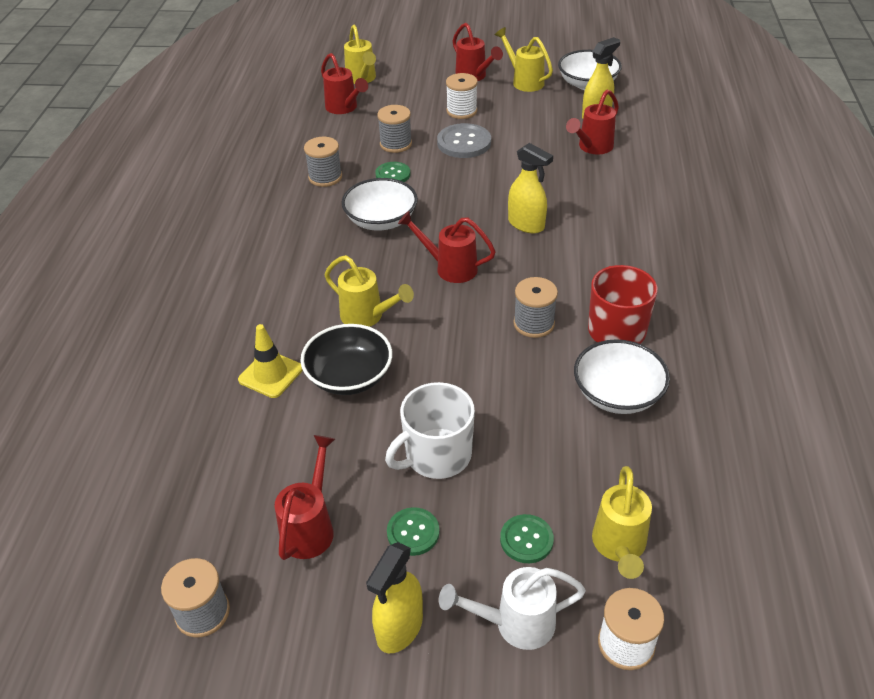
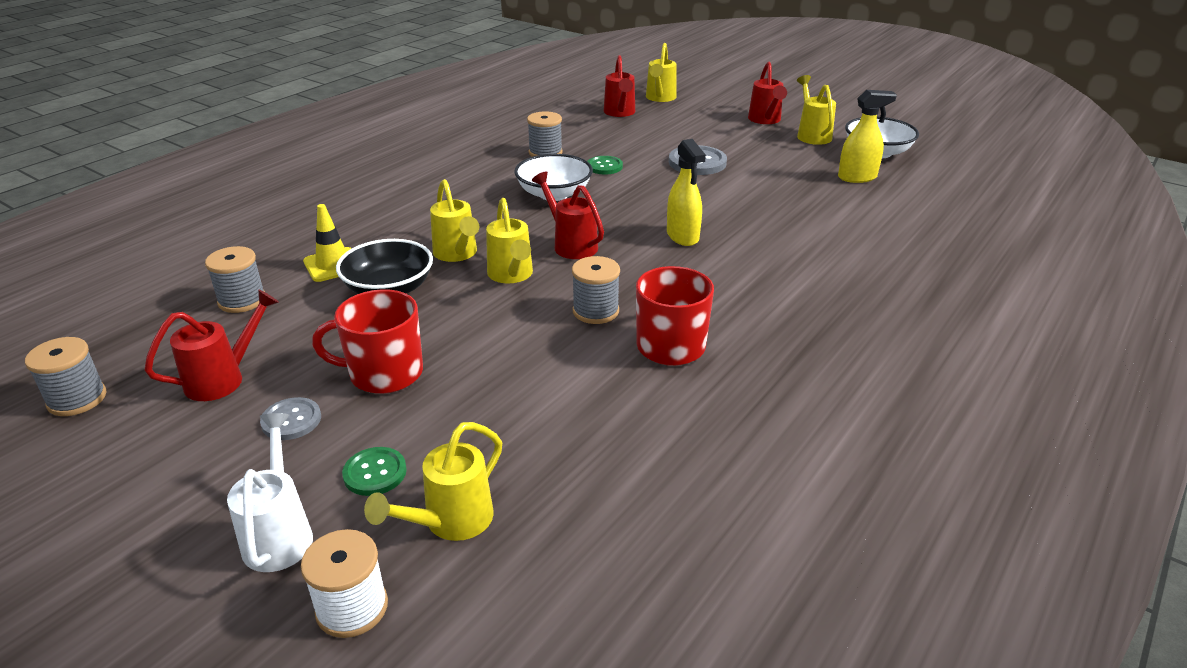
camera: 30 degrees right, 10 degrees down
yellow spray bottle [366,542,423,653] -> none
grey spool [377,105,412,153] -> grey spool moved to [205,246,265,313]
white mug [385,382,475,479] -> red mug [312,289,423,394]
green button [387,507,440,556] -> grey button [260,397,321,440]
white watering can [439,567,586,650] -> white watering can turned 60 degrees clockwise [227,413,313,572]
white spool [446,73,478,119] -> none
red watering can [566,89,619,155] -> none
white bowl [574,339,670,414] -> none
none -> yellow watering can [486,198,533,283]

